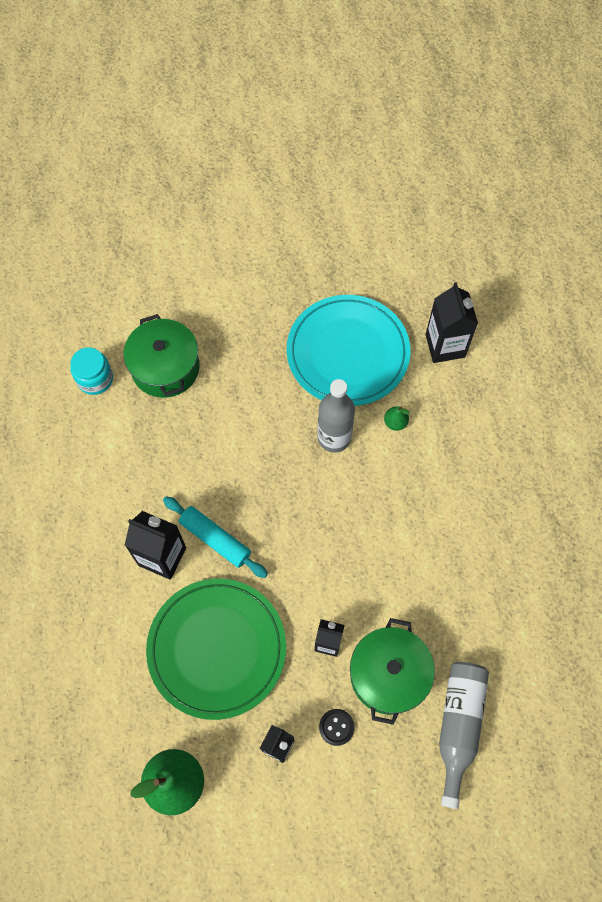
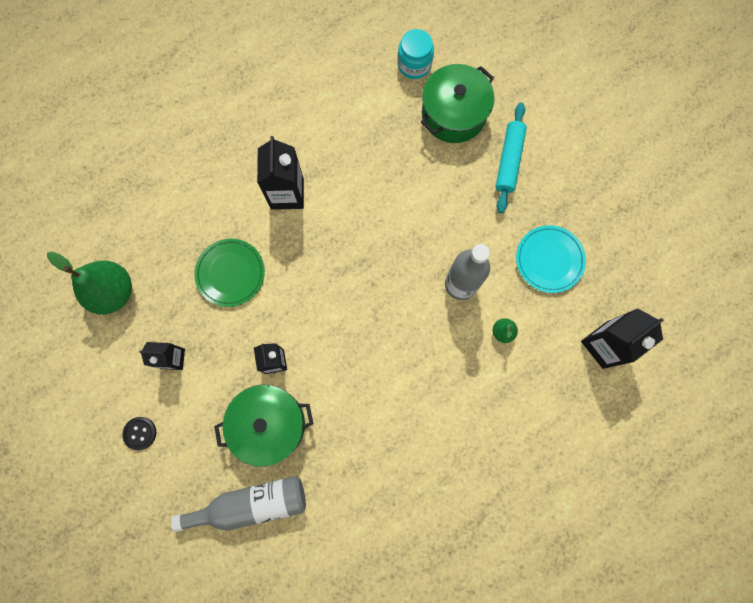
camera: 65 degrees right, 10 degrees up
green plate [146,579,286,720] -> green plate [194,239,265,307], size x0.56
turquoise rolling pin [163,496,268,578] -> turquoise rolling pin moved to [495,103,527,213]
turquoise plate [287,295,410,406] -> turquoise plate [516,225,586,293], size x0.56
black button [319,709,355,746] -> black button moved to [122,417,156,450]

